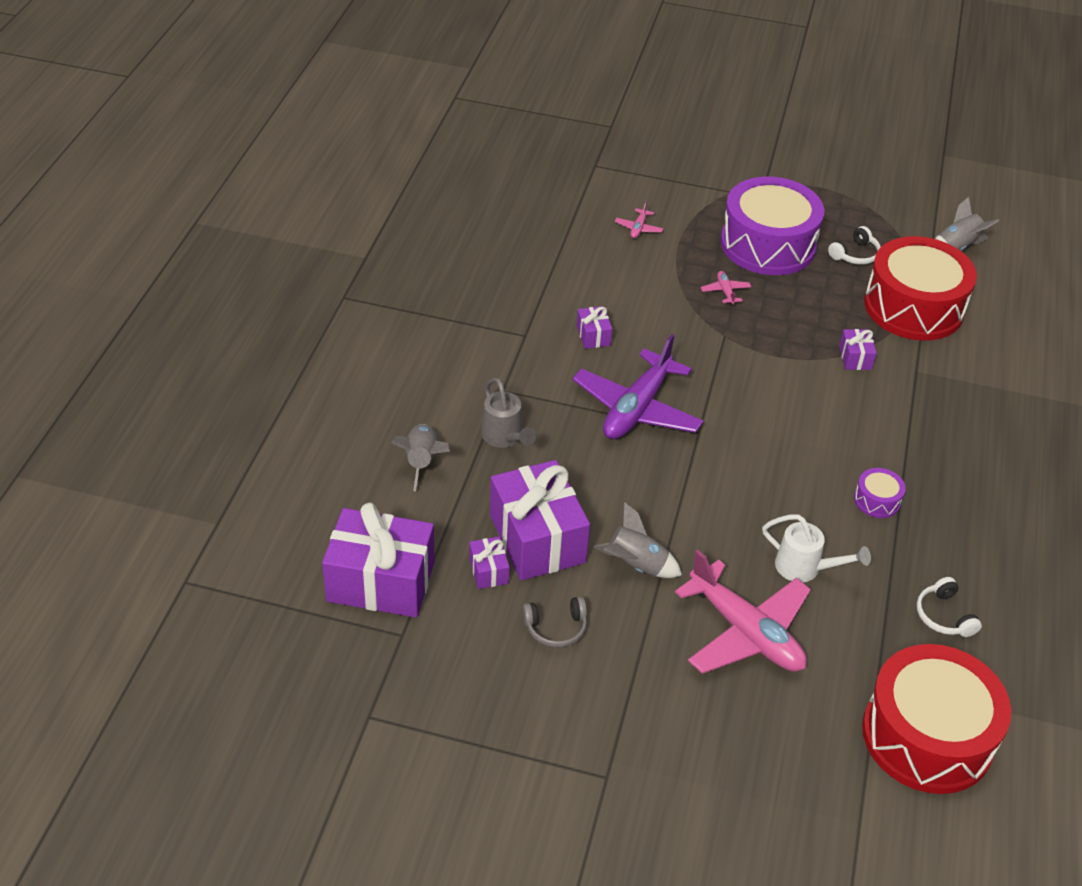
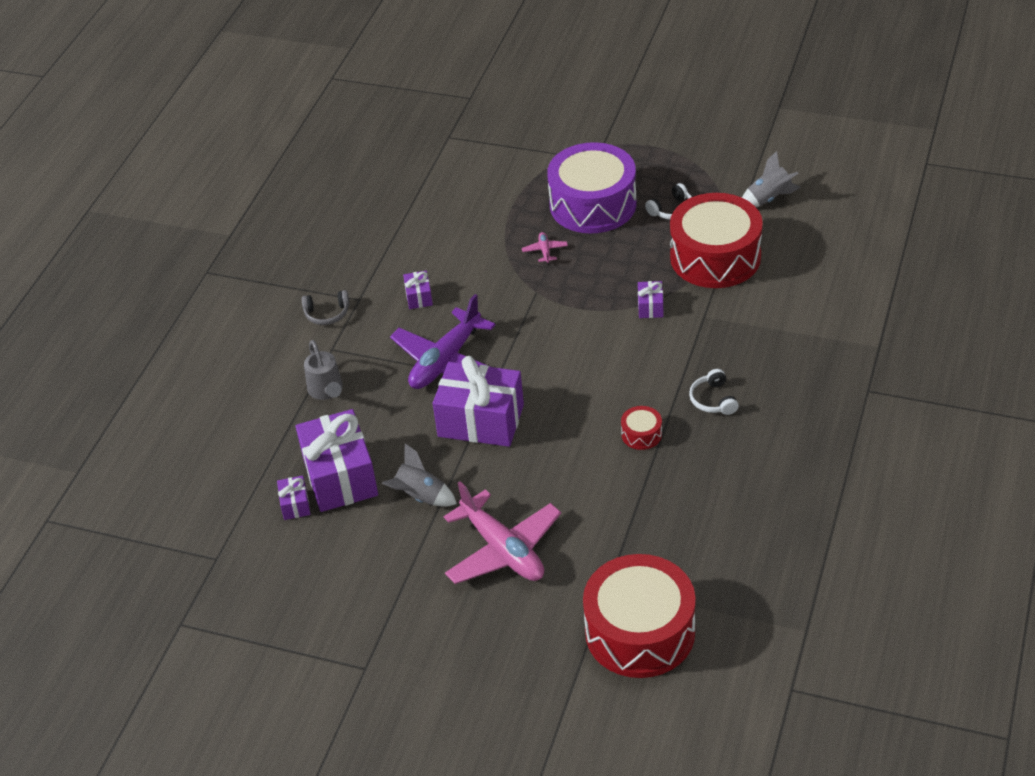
camera: 10 degrees right, 0 degrees up
purple gift [322,502,434,618] -> purple gift moved to [433,356,524,447]
grey rocket [391,424,450,491] -> none
grey headphones [522,597,587,648] -> grey headphones moved to [302,290,349,325]
pink plane [615,201,663,239] -> none
white watering can [762,514,871,582] -> none
purple drum [854,468,906,518] -> red drum [621,406,662,450]
white headphones [917,577,982,637] -> white headphones moved to [689,369,739,415]

